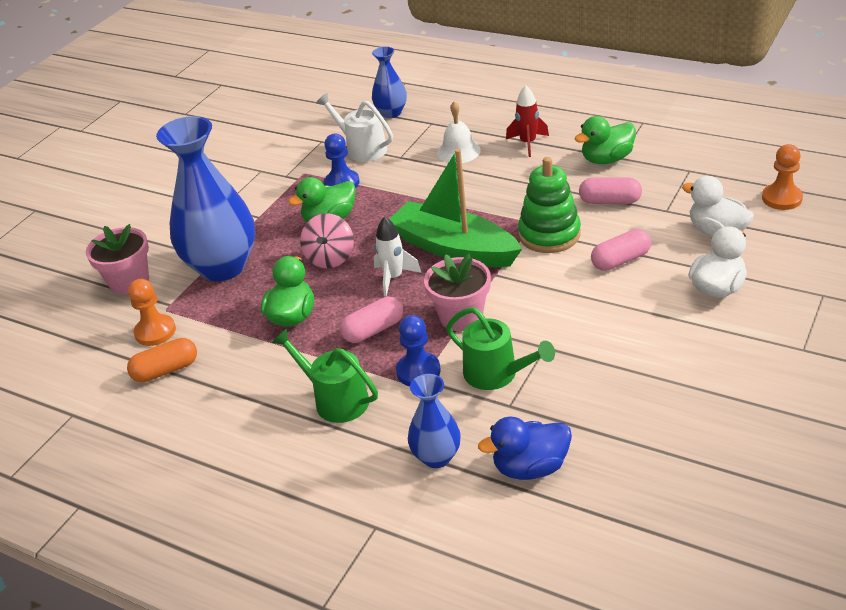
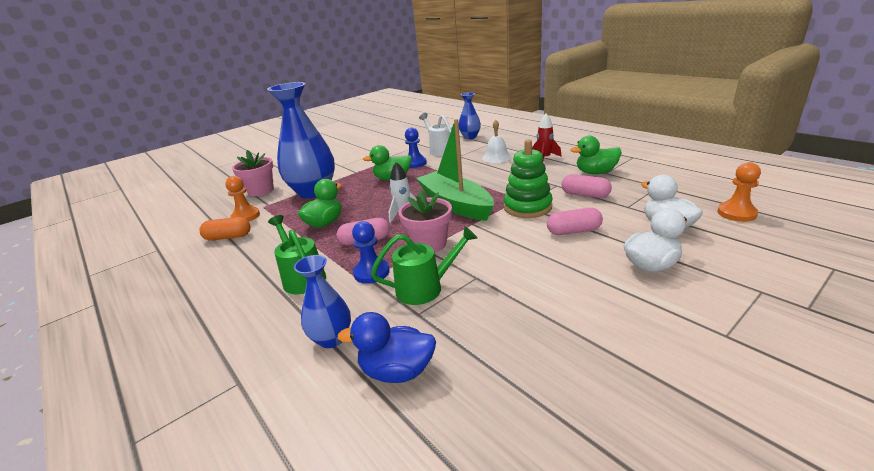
camera: 20 degrees right, 10 degrees down
pink spinning top [300,213,354,268] -> none
green watering can [446,307,555,390] -> green watering can turned 75 degrees counterclockwise [371,226,477,305]

